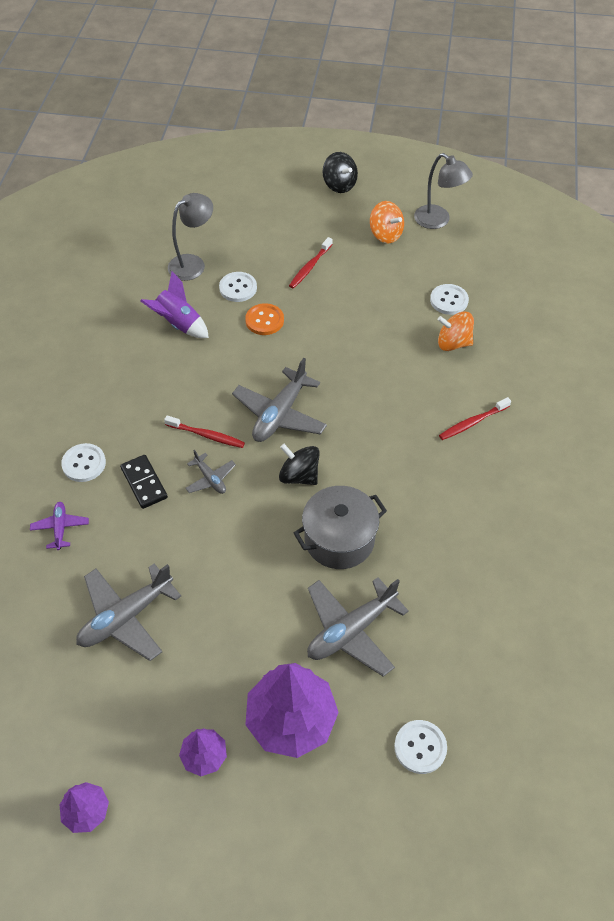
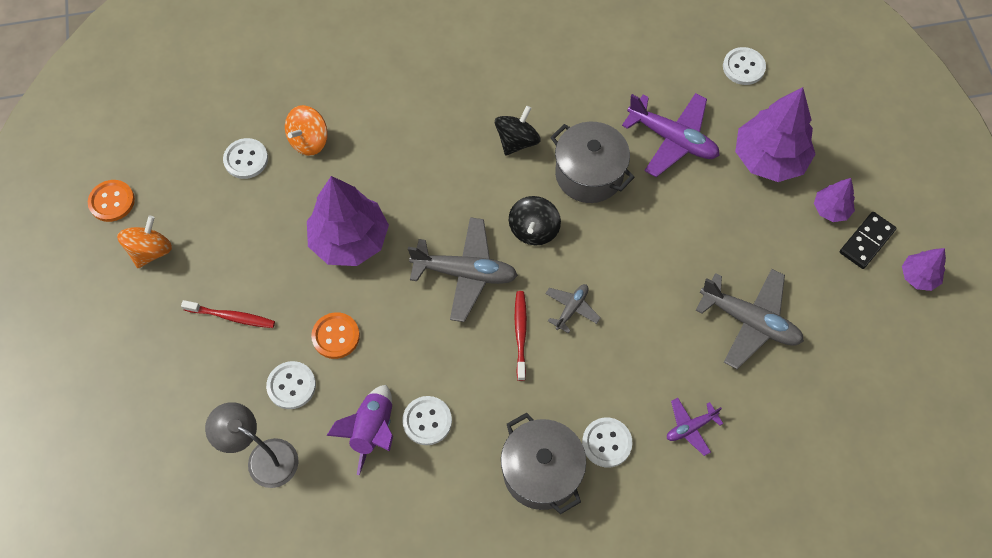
camera: 110 degrees left, 10 degrees up
black domino [120,455,168,509] -> black domino moved to [840,212,896,269]
grey plane [307,577,409,677] -> purple plane [622,93,720,177]
black spinning top [322,152,358,193] -> black spinning top moved to [495,106,541,156]
grey lamp [414,153,473,229] -> orange button [88,180,135,222]
orange spinning top [438,312,474,351] -> orange spinning top turned 45 degrees clockwise [285,105,328,156]
red toothbrush [439,397,511,440] -> none
none -> purple tree [307,176,389,266]
none -> white button [402,396,452,445]
none -> grey pot [501,413,586,514]

